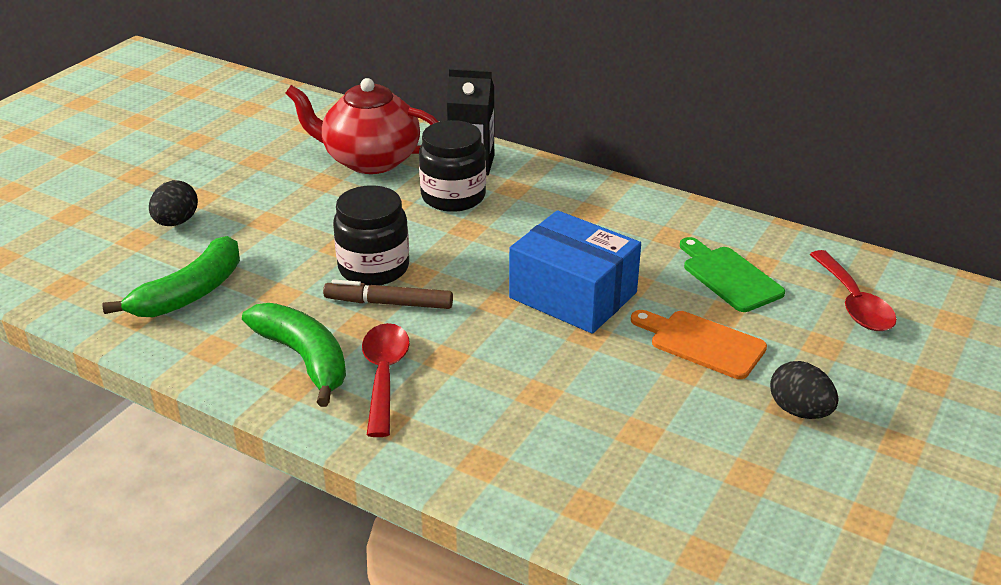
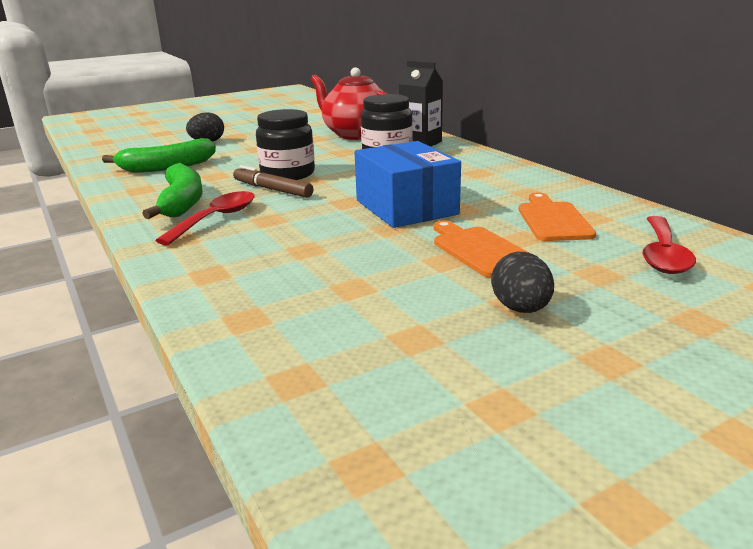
camera: 30 degrees right, 10 degrees down
green cutting board [680,237,785,312] -> orange cutting board [518,193,596,241]

